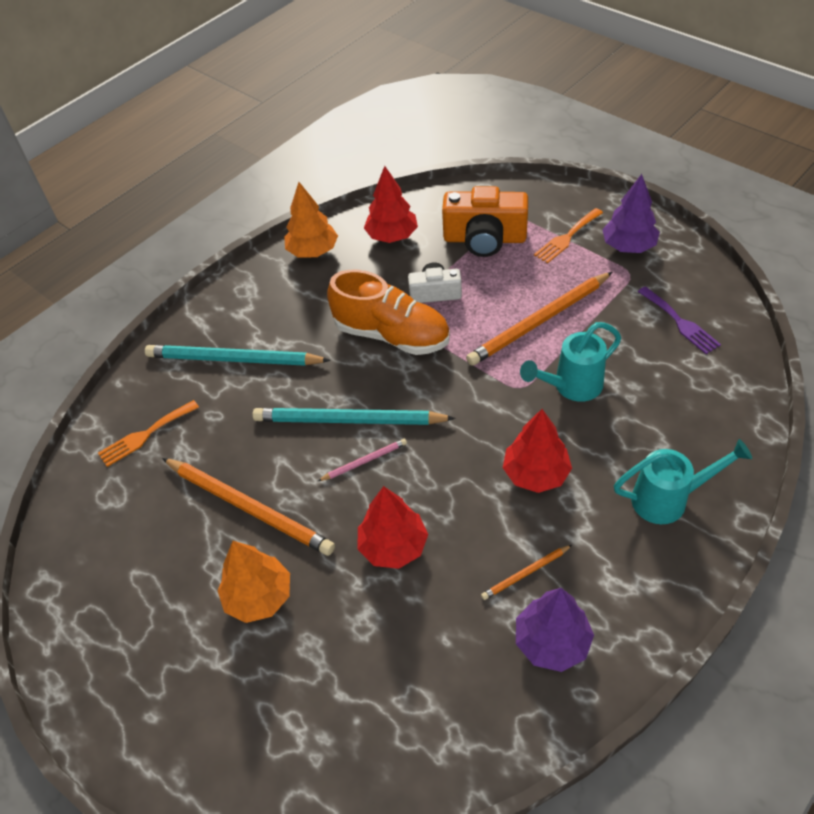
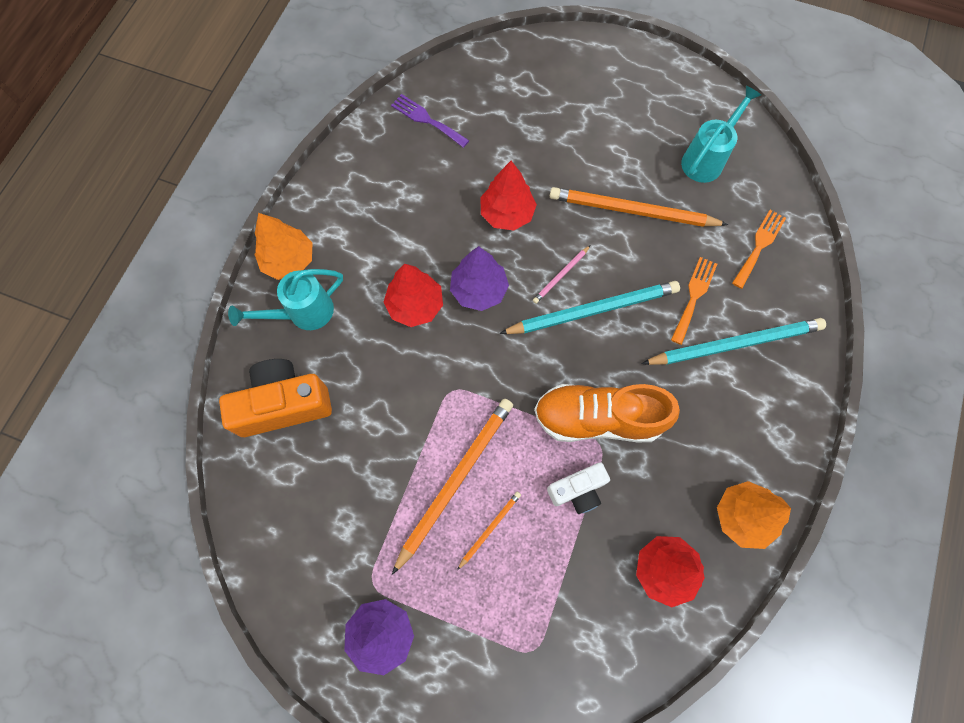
camera: 155 degrees right, 20 degrees up
orange tree [217,541,290,623] -> orange tree moved to [254,213,312,280]
orange camera [442,186,528,257] -> orange camera moved to [219,359,332,437]
orange pencil [481,545,572,600] -> orange pencil moved to [457,492,521,570]
purple tree [516,588,594,672] -> purple tree moved to [450,246,509,311]
turquoise watering can [520,322,621,402] -> turquoise watering can moved to [681,86,761,183]
orange fork [534,208,603,263] -> orange fork moved to [671,257,717,345]
purple fork [638,286,721,354] -> purple fork moved to [391,94,470,148]

